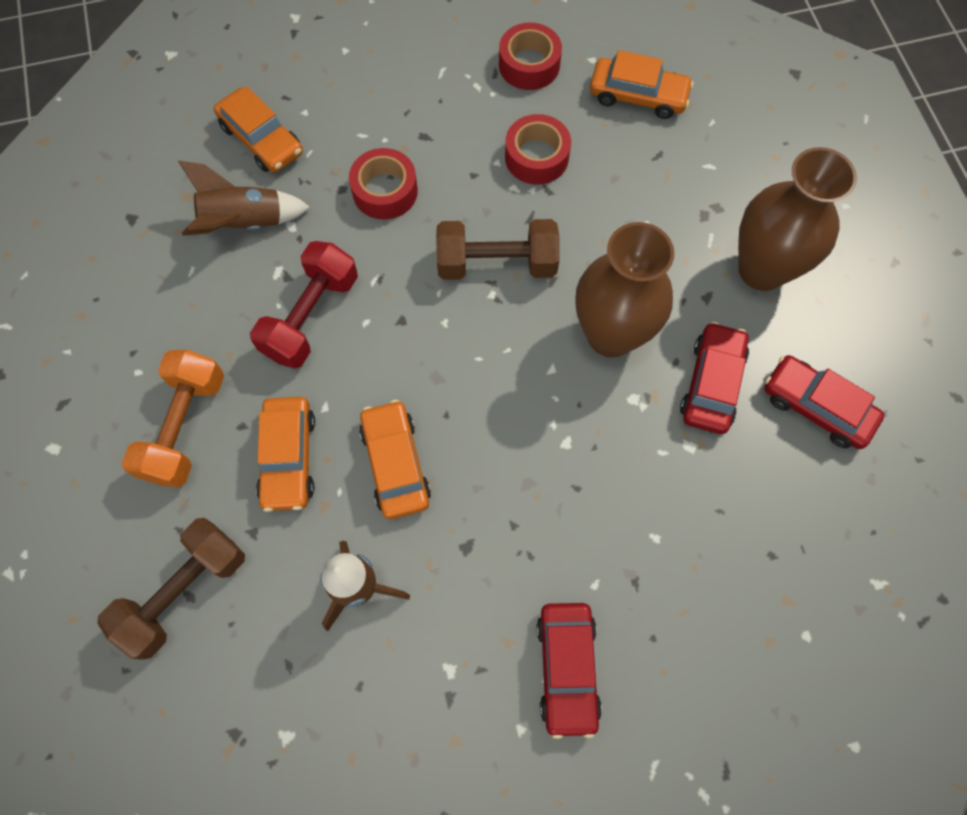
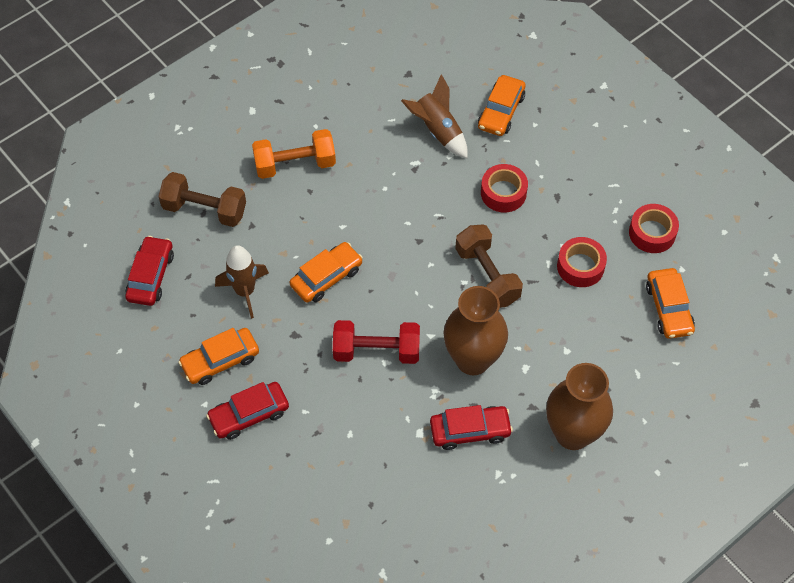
camera: 65 degrees right, 10 degrees down
red dumbbell [250,241,358,369] -> red dumbbell moved to [333,320,420,364]
orange car [256,397,315,512] -> orange car moved to [178,328,259,385]
red car [764,355,884,449] -> red car moved to [125,236,174,306]

